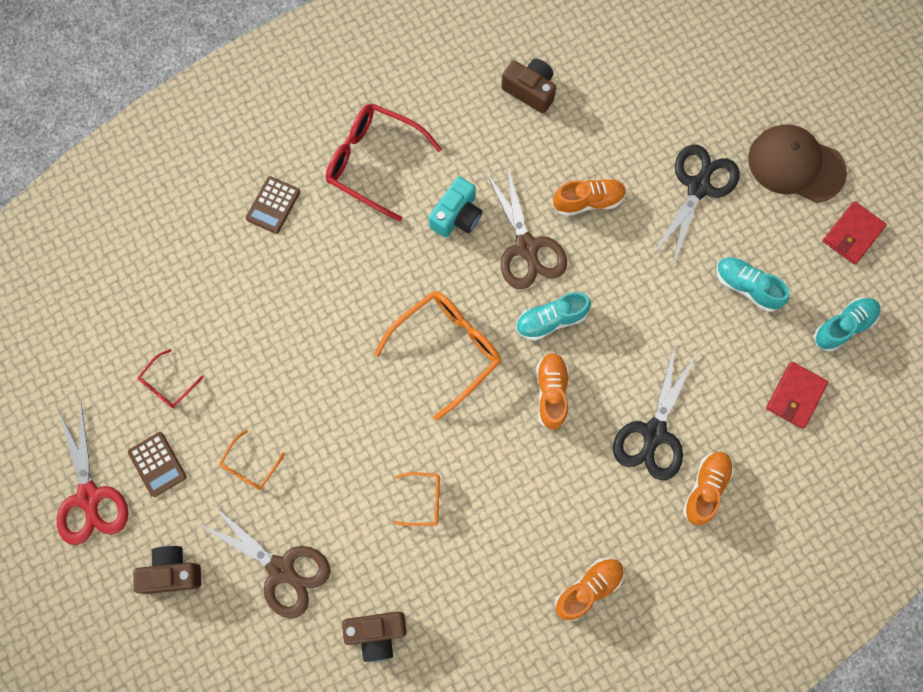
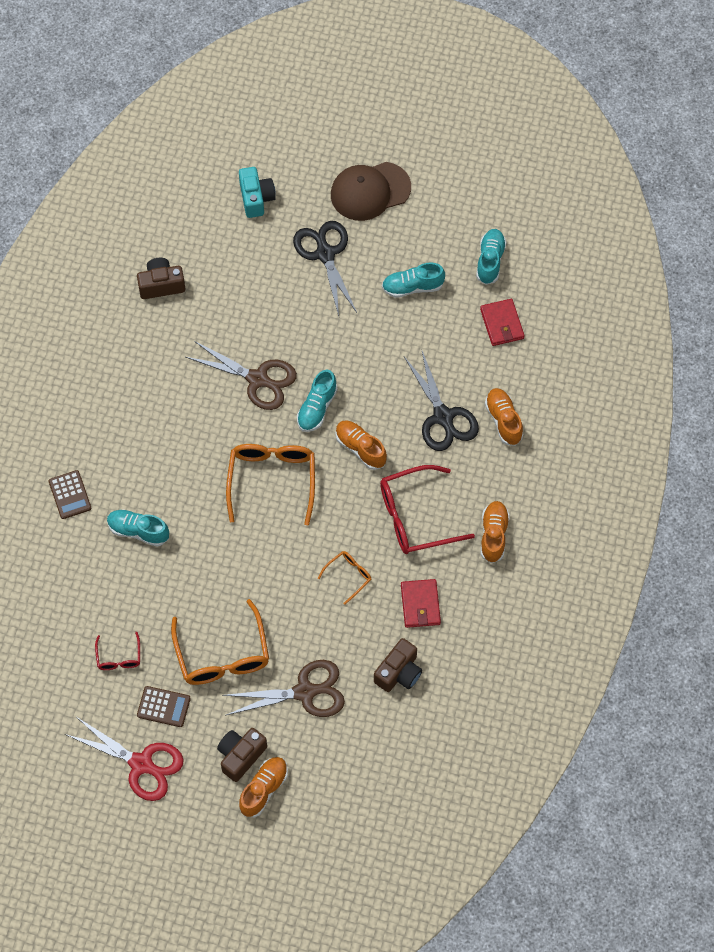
camera: 45 degrees left, 10 degrees down
orange glasses [219,430,285,490] -> orange glasses [171,599,269,685], size x2.02
red glasses [326,103,442,222] -> red glasses moved to [380,465,475,554]
turquoise camera [429,177,482,238] -> turquoise camera moved to [239,167,276,218]
orange shoe [553,178,626,216] -> orange shoe moved to [239,757,288,817]
red wallet [823,201,887,264] -> red wallet moved to [401,579,441,628]
none -> turquoise shoe [107,509,169,547]

